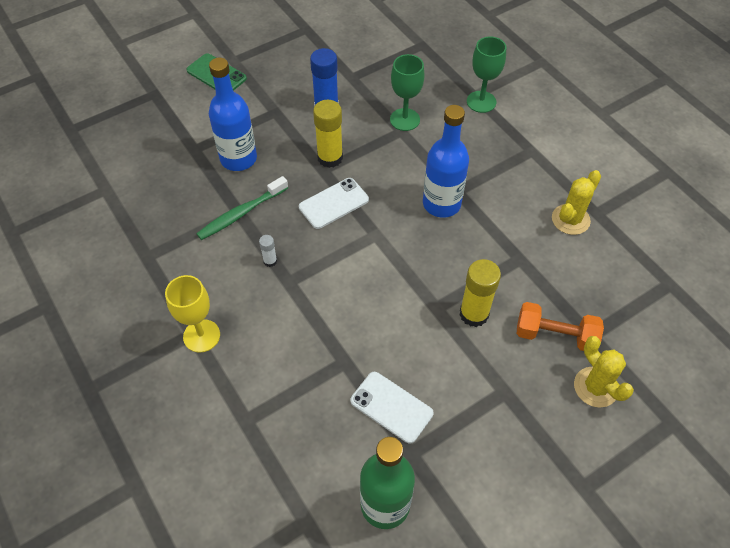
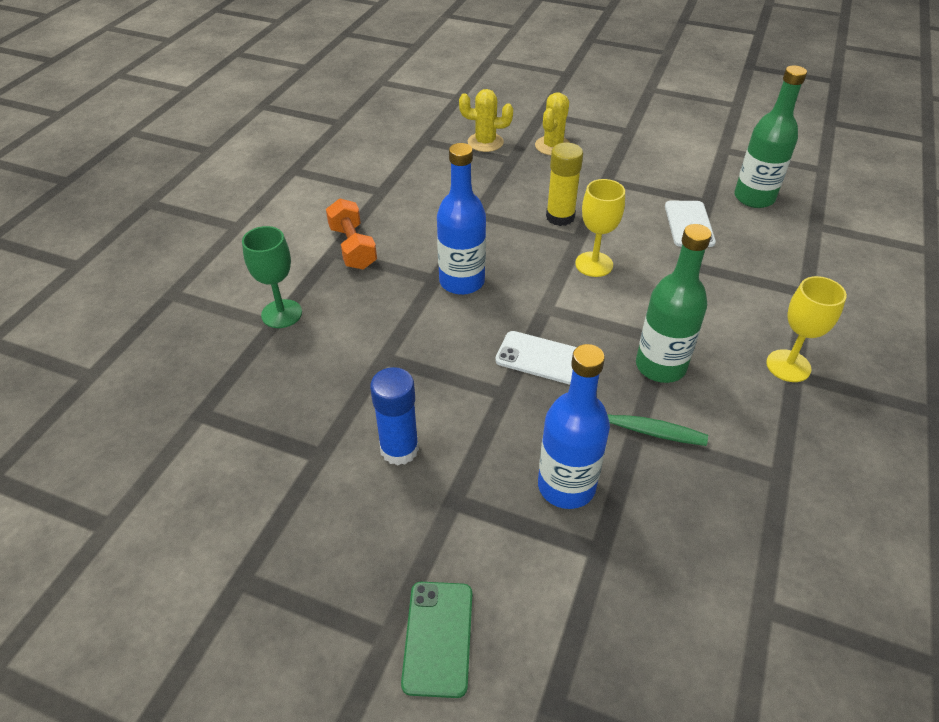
camera: 125 degrees left, 10 degrees down
white glue stick [259,235,277,267] -> green bottle [636,224,711,383]
yellow glue stick [313,100,343,168] -> none
green goblet [390,54,425,131] -> none
orange dumbbell [517,302,604,351] -> orange dumbbell moved to [326,198,377,269]
yellow cactus [552,170,601,235] -> yellow cactus moved to [459,89,513,152]
none -> yellow goblet [575,179,625,277]

